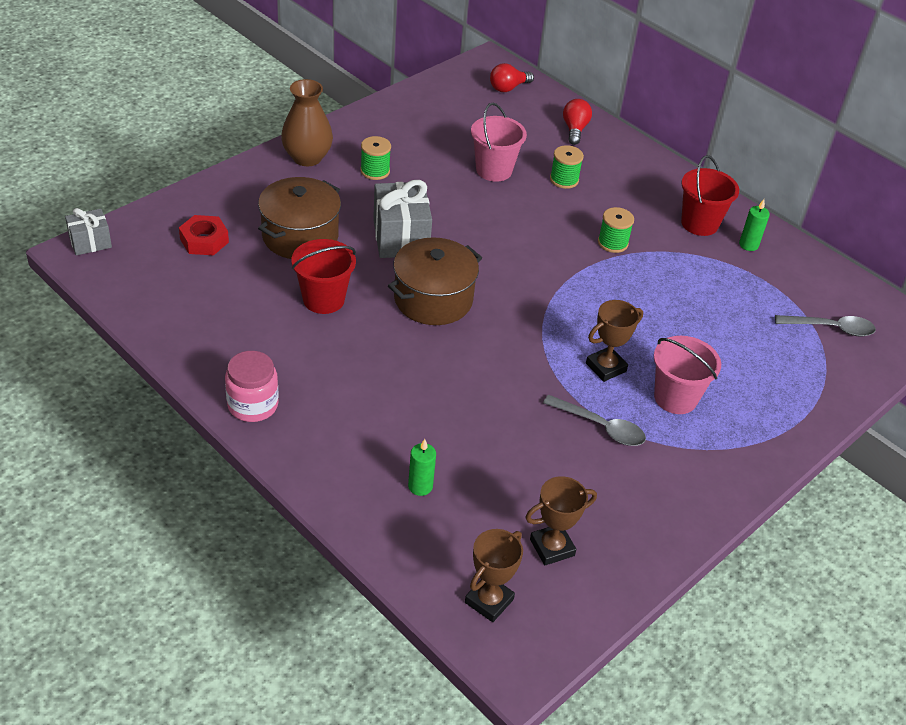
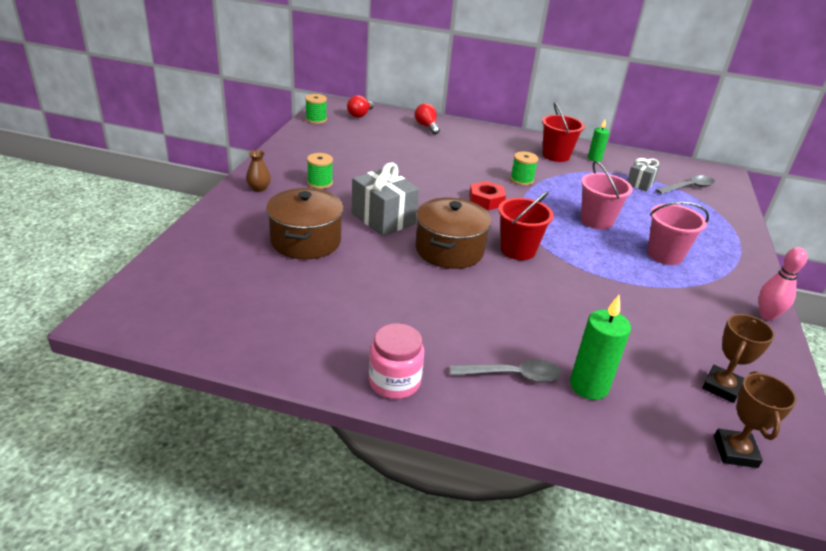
camera: 30 degrees left, 10 degrees down
grey gift [65,208,112,255] -> grey gift moved to [627,158,660,191]
red nut [179,215,229,255] -> red nut moved to [469,181,506,210]
brown vase [281,79,333,166] -> brown vase [246,150,271,192], size x0.54
red bucket [291,239,356,314] -> red bucket moved to [498,191,554,260]
green candle [408,439,436,496] -> green candle [570,295,631,400], size x1.64
pink bucket [471,103,527,182] -> pink bucket moved to [581,161,633,230]
grey spoon [543,395,646,446] -> grey spoon moved to [450,359,561,382]
green spool [550,145,584,189] -> green spool moved to [305,94,327,124]
brown trophy [586,300,643,382] -> none
none -> pink bowling pin [759,247,808,321]

